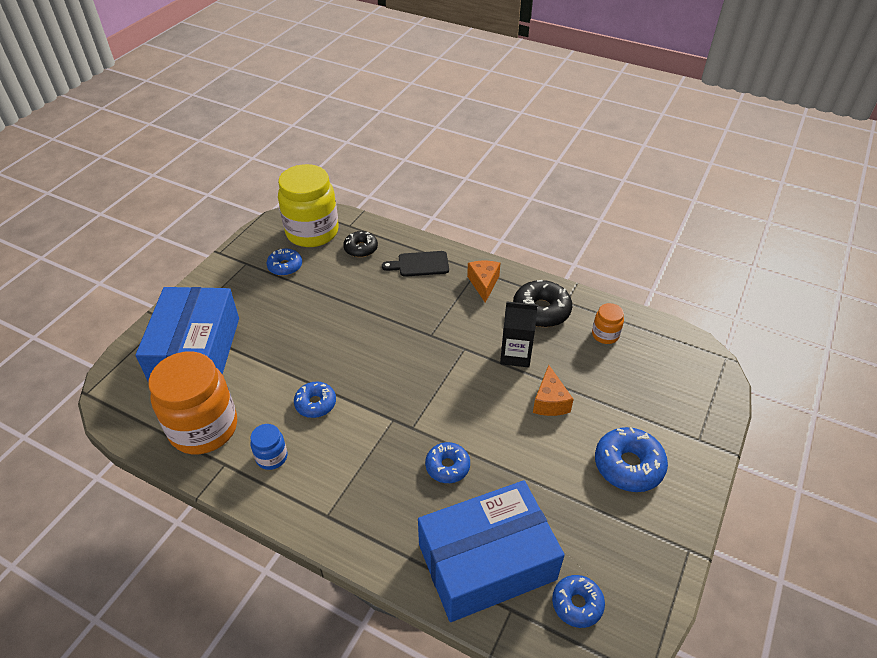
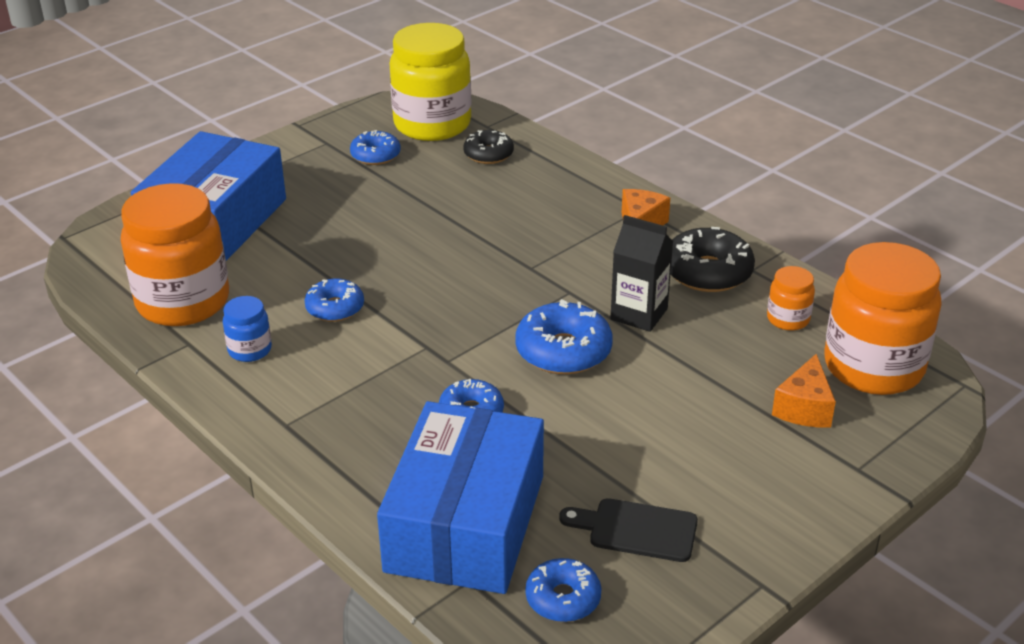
camera: 20 degrees right, 10 degrees down
black cutting board [382,251,449,277] -> black cutting board moved to [559,498,698,562]
blue box [418,480,565,622] -> blue box turned 75 degrees counterclockwise [377,401,544,594]
orange cheese [533,365,574,416] -> orange cheese moved to [772,354,836,428]
blue donut [595,427,668,492] -> blue donut moved to [515,299,613,374]
none -> orange jar [824,242,942,395]

